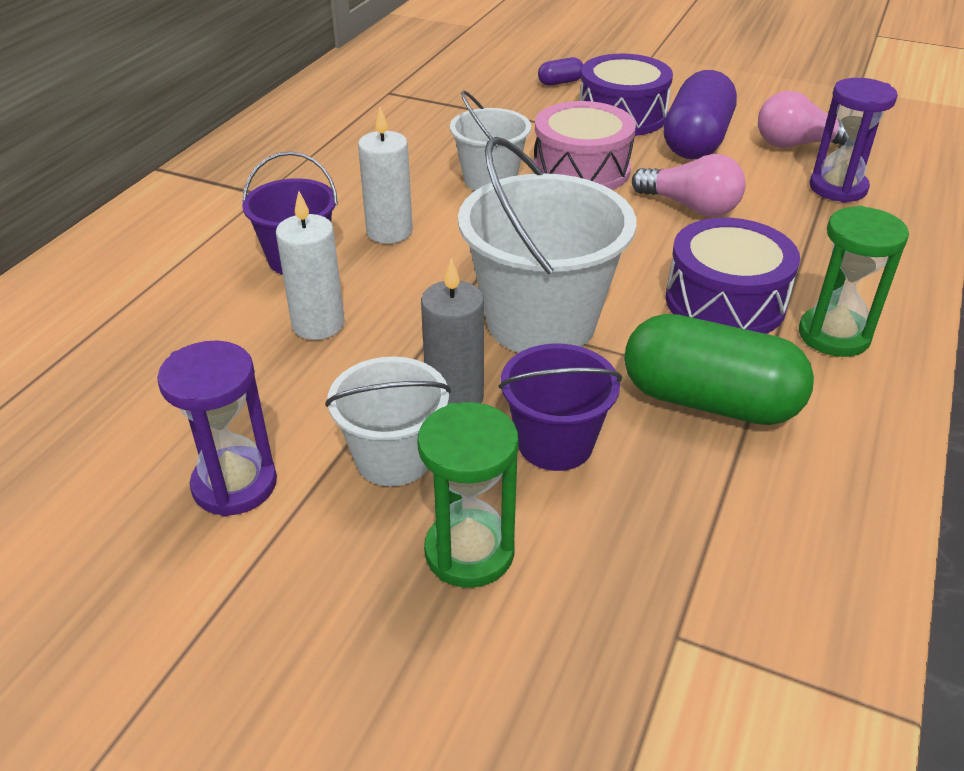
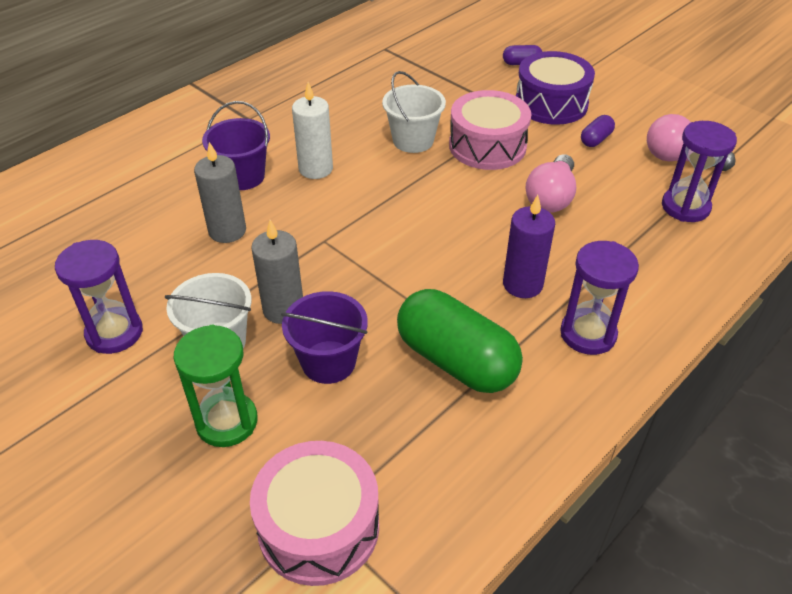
camera: 20 degrees right, 5 degrees up
white candle [276,191,345,340] -> grey candle [194,142,246,243]
white bucket [458,137,636,353] -> none
pink light bulb [632,154,746,217] -> pink light bulb turned 60 degrees clockwise [525,154,576,213]
purple capsule [664,70,737,159] -> purple capsule [581,115,615,147], size x0.44
purple drum [666,218,800,334] -> purple candle [503,195,555,298]
green hourglass [799,206,909,357] -> purple hourglass [560,241,639,355]
none -> pink drum [250,441,379,586]

